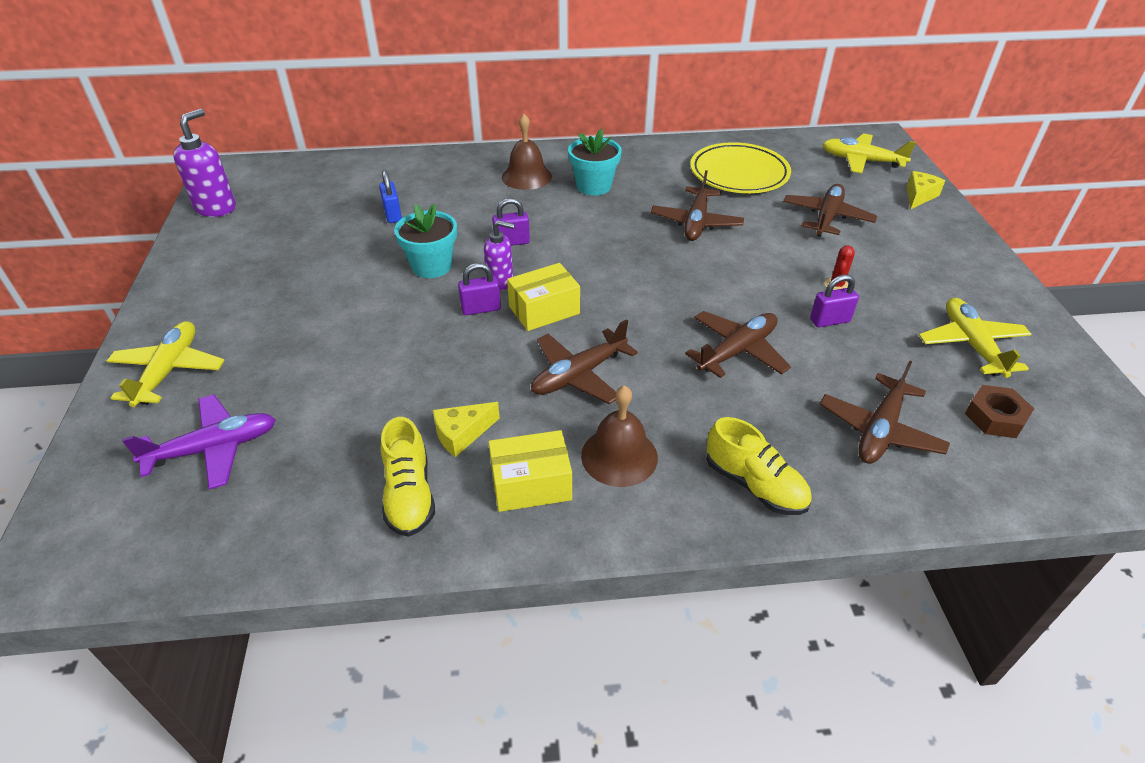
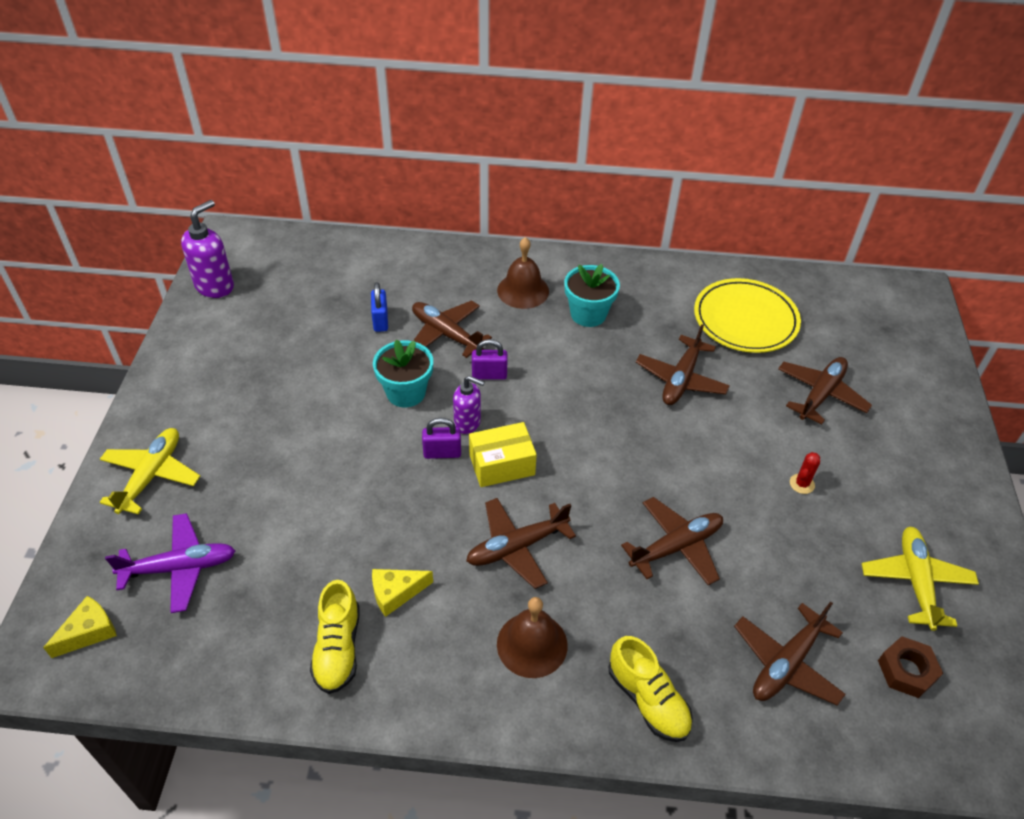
camera: 10 degrees right, 5 degrees up
yellow box [489,430,572,512] -> none
purple padlock [810,275,859,327] -> none
yellow plane [822,133,916,173] -> none
yellow cheese [907,171,945,210] -> yellow cheese moved to [43,596,117,658]
none -> brown plane [412,300,492,358]

